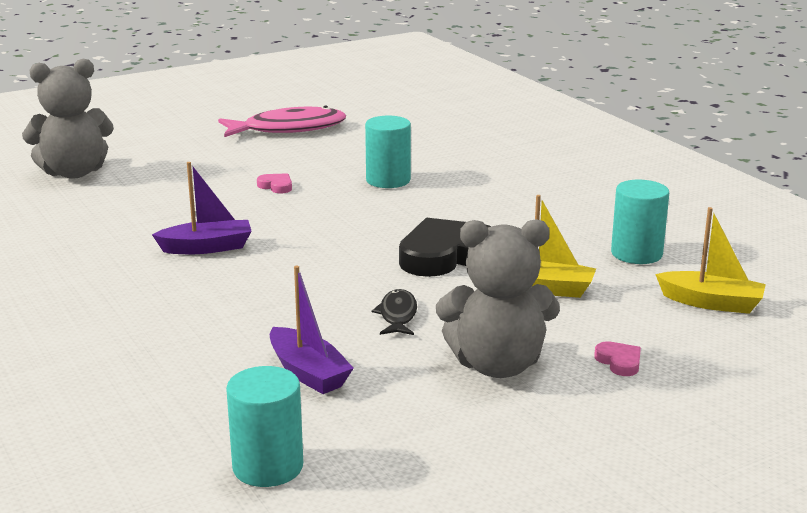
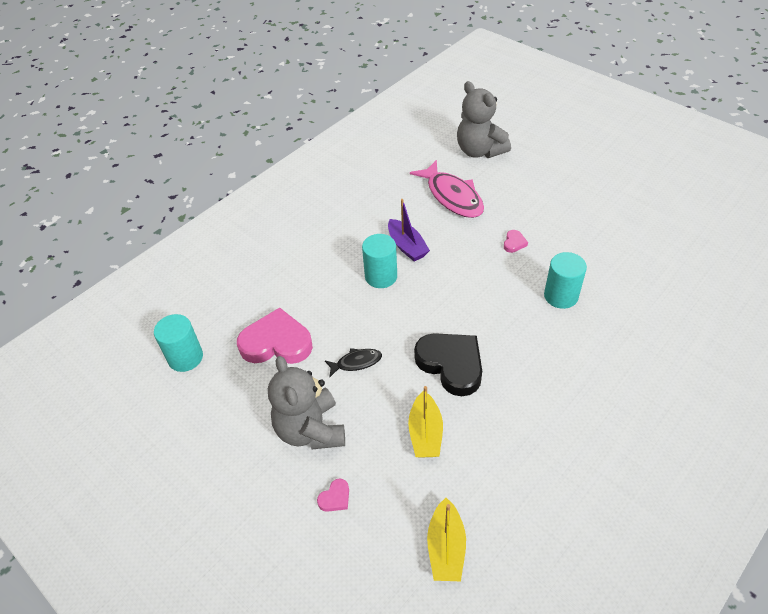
camera: 75 degrees right, 25 degrees up
pink fish [218,105,346,137] -> pink fish moved to [410,160,484,218]
purple boat [270,266,354,394] -> pink heart [237,308,313,364]
turquoise cylinder [611,179,669,264] -> turquoise cylinder moved to [362,234,397,288]

